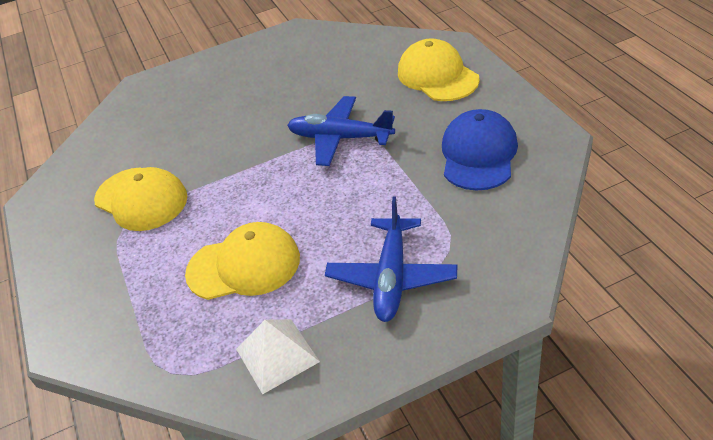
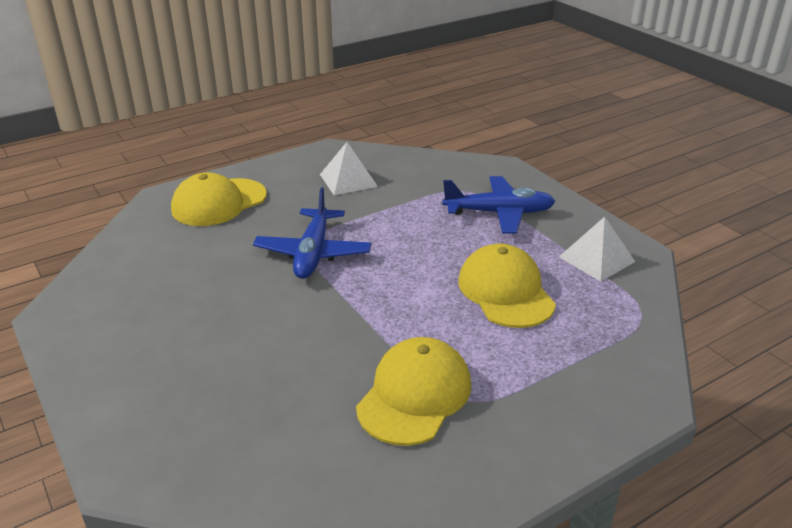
camera: 105 degrees left, 10 degrees down
blue cap [442,109,518,190] -> white pyramid [320,142,378,195]

